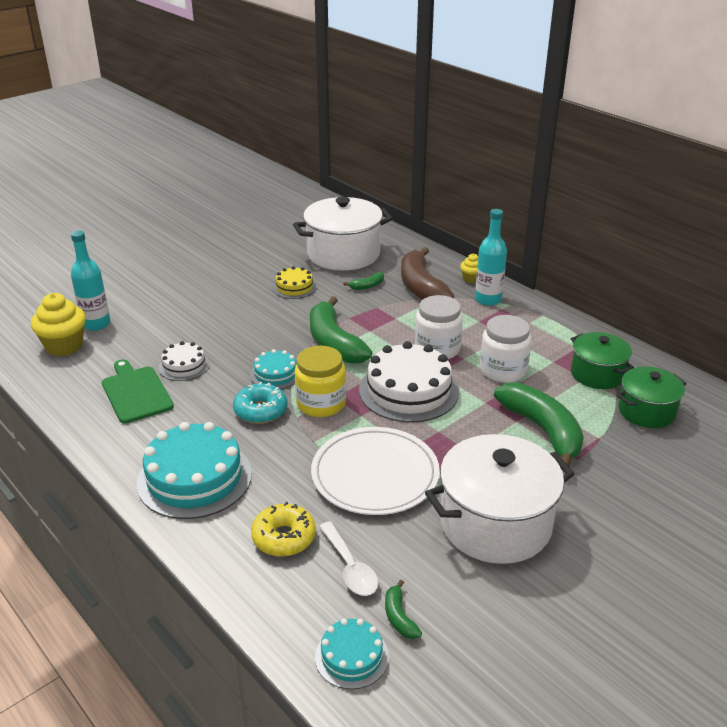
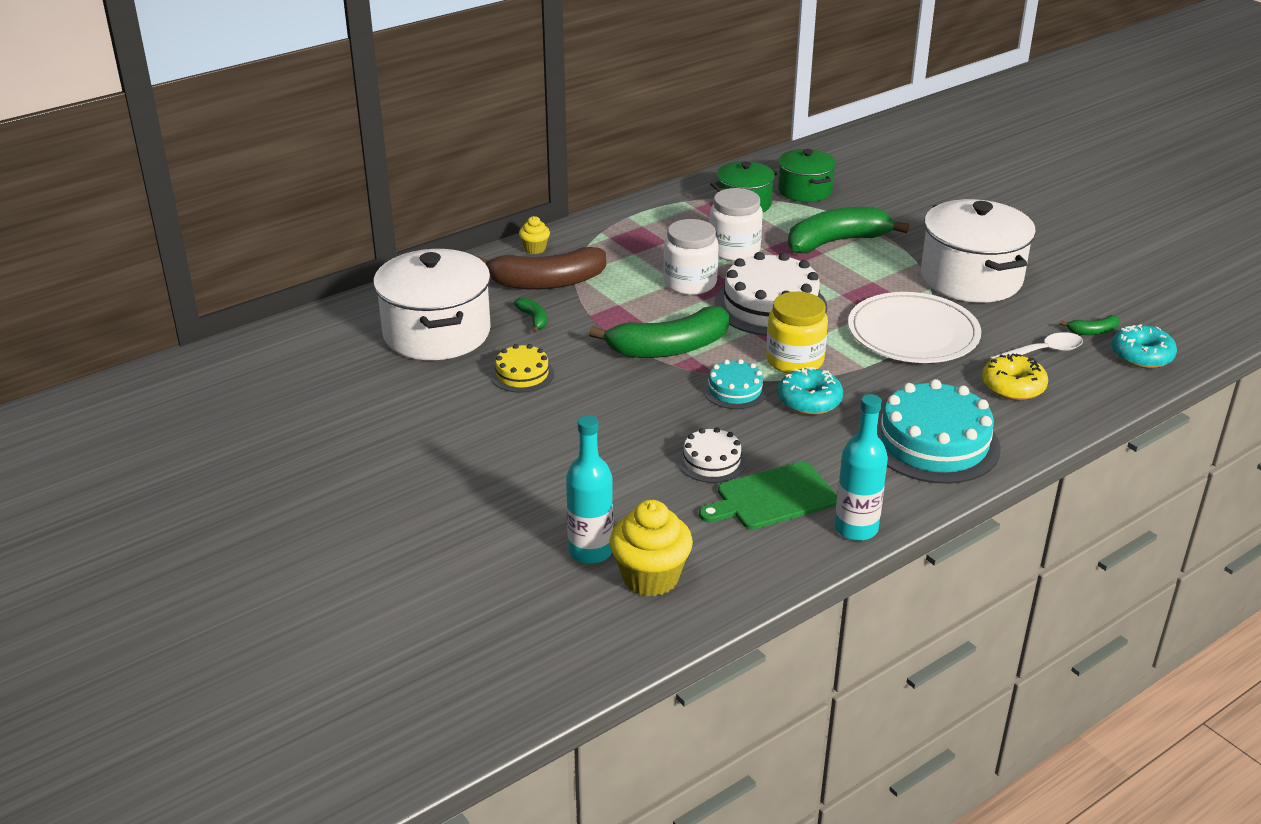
camera: 85 degrees left, 0 degrees up
turquoise cake [315,618,389,689] -> turquoise donut [1112,324,1177,368]
turquoise bottle [475,209,507,306] -> turquoise bottle moved to [835,394,888,541]

